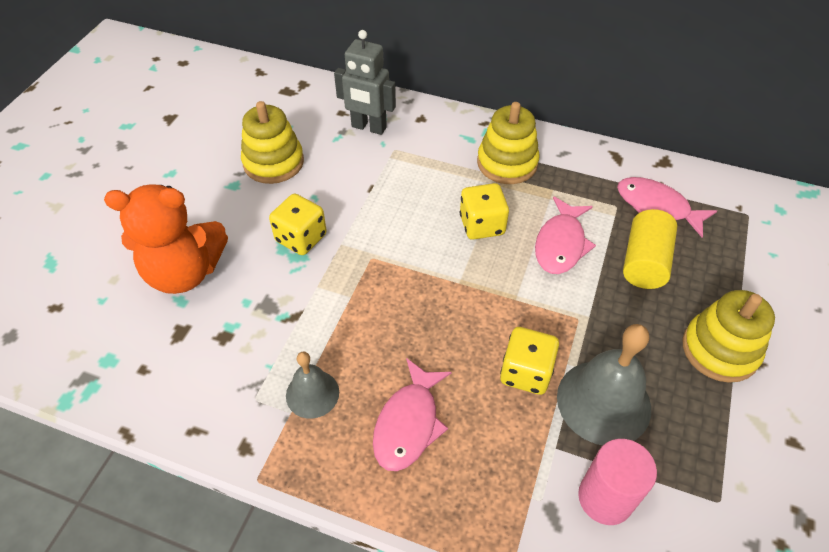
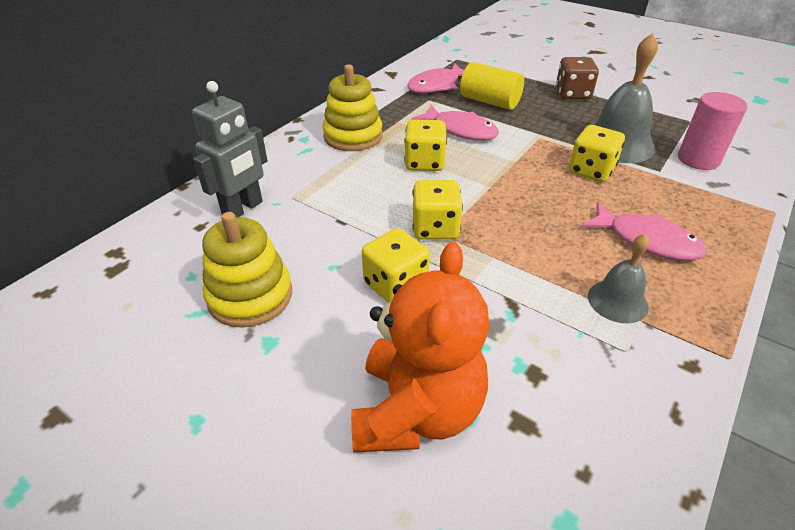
camera: 75 degrees left, 10 degrees down
yellow stacking toy [682,290,775,383] -> brown dice [556,57,599,99]
none -> yellow dice [412,180,463,239]

